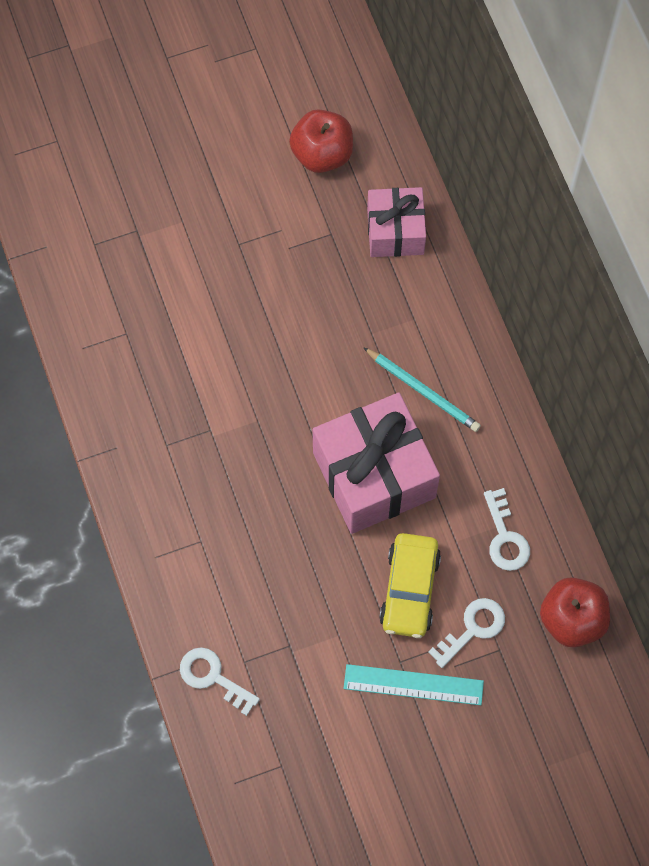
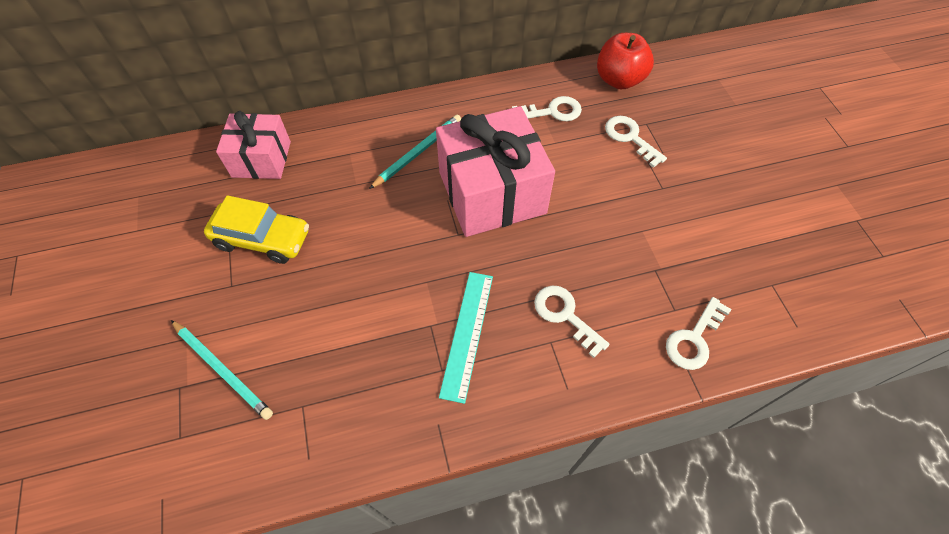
camera: 85 degrees left, 10 degrees down
red apple [289,109,353,173] -> none
turquoise ruler [344,664,484,705] -> turquoise ruler moved to [439,272,493,404]
yellow car [379,533,441,638] -> yellow car moved to [204,195,309,264]
none -> turquoise pencil [171,320,273,420]
none -> white key [534,286,610,358]

